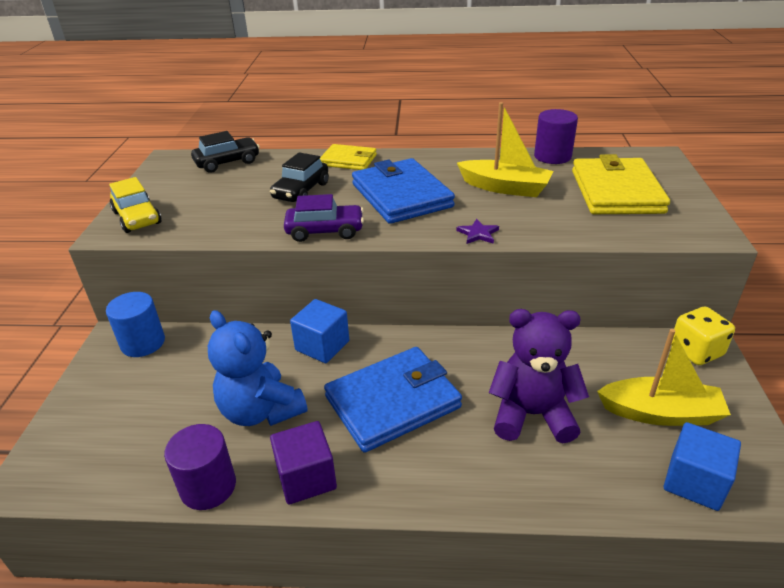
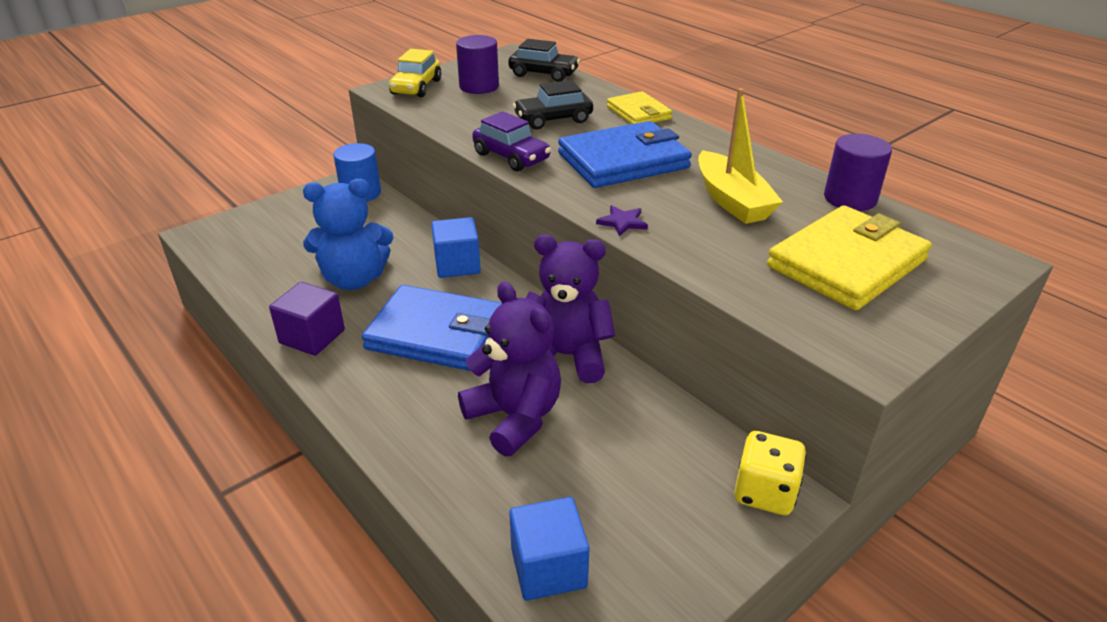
camera: 45 degrees right, 0 degrees up
purple cylinder [164,424,236,510] -> purple cylinder moved to [456,35,499,94]
blue teddy bear [208,310,308,426] -> blue teddy bear turned 105 degrees counterclockwise [303,179,393,290]
blue wallet [352,158,455,224] -> blue wallet turned 45 degrees clockwise [558,121,692,188]
yellow boat [597,329,731,426] -> none
none -> purple teddy bear [526,235,615,383]

